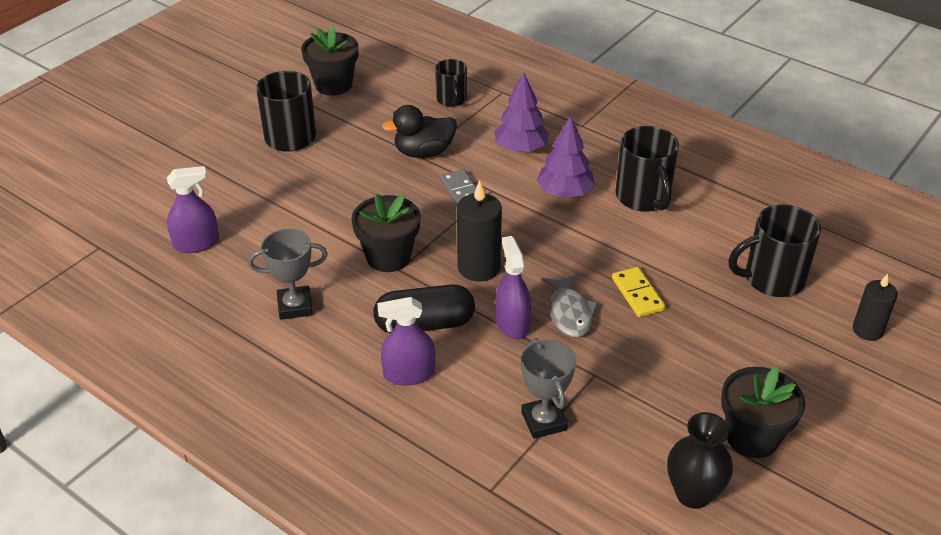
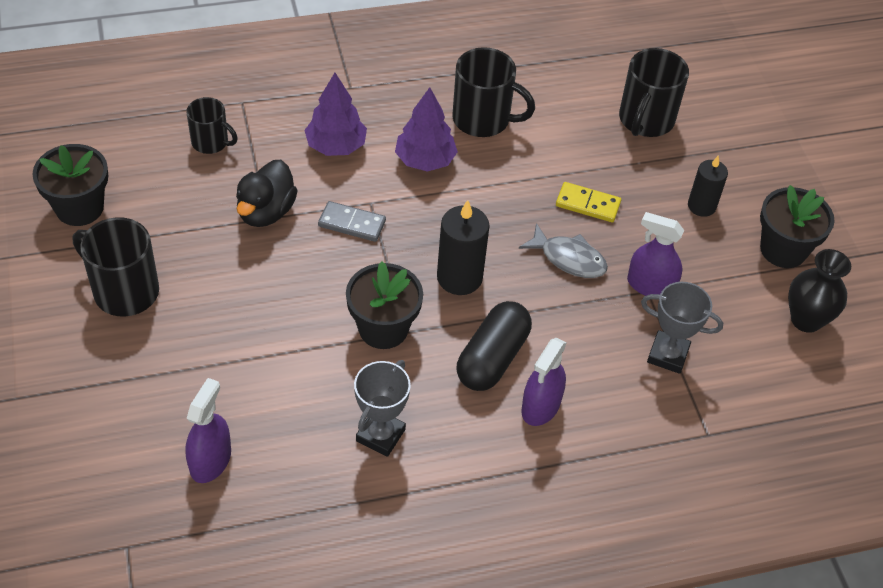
camera: 55 degrees left, 10 degrees up
purple spray bottle [495,236,531,339] -> purple spray bottle moved to [627,212,684,296]
black candle [853,274,898,341] -> black candle moved to [688,156,728,217]

